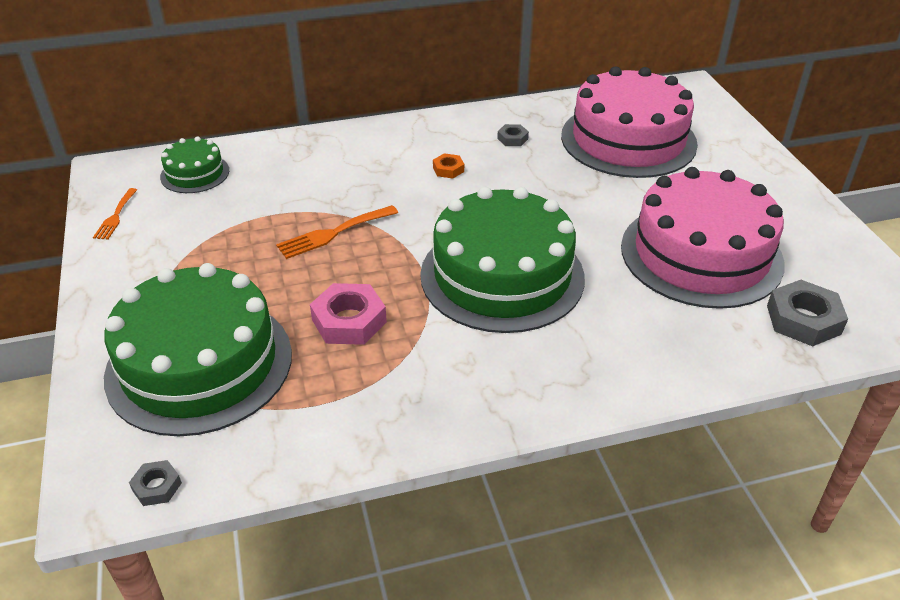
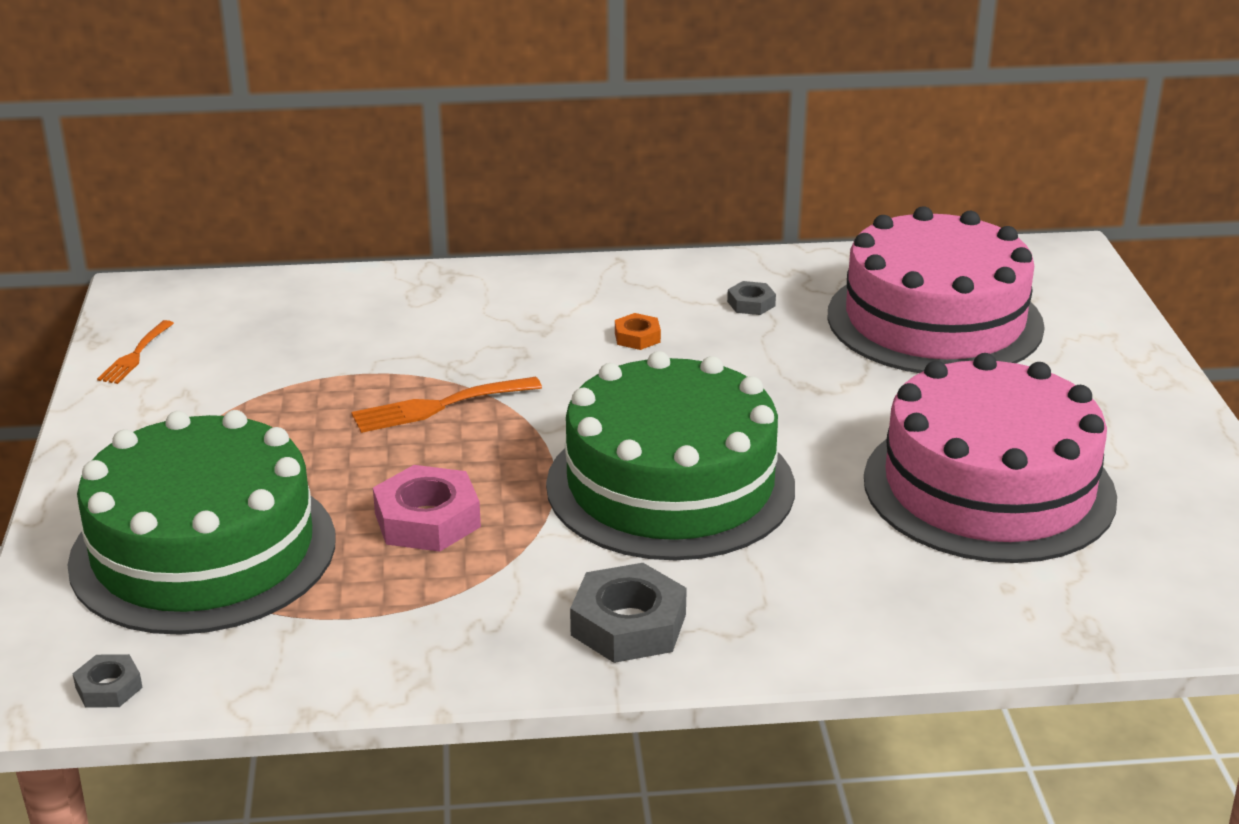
camera: 10 degrees right, 10 degrees down
green cake [160,136,229,193] -> none
grey nut [767,280,848,347] -> grey nut moved to [570,563,687,663]

